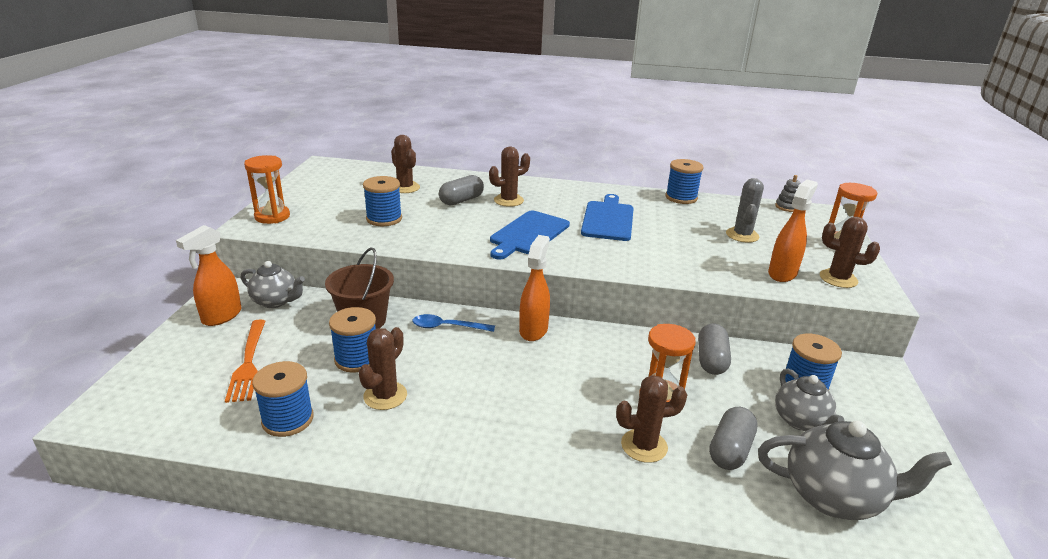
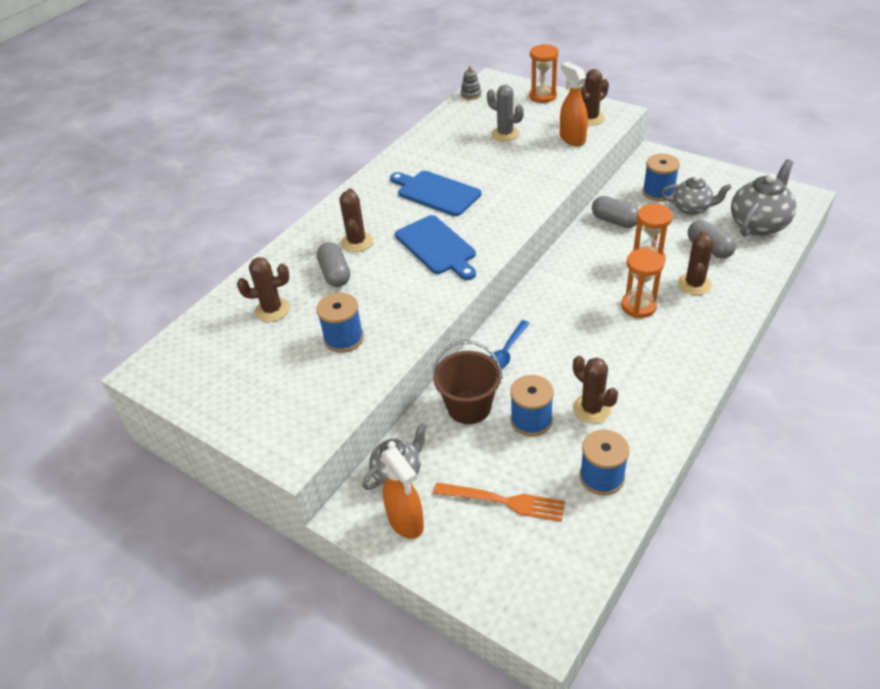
camera: 60 degrees left, 15 degrees up
orange hourglass [244,155,290,224] -> orange hourglass moved to [621,249,664,318]
orange spray bottle [519,235,550,341] -> none
blue spool [665,159,704,204] -> none

